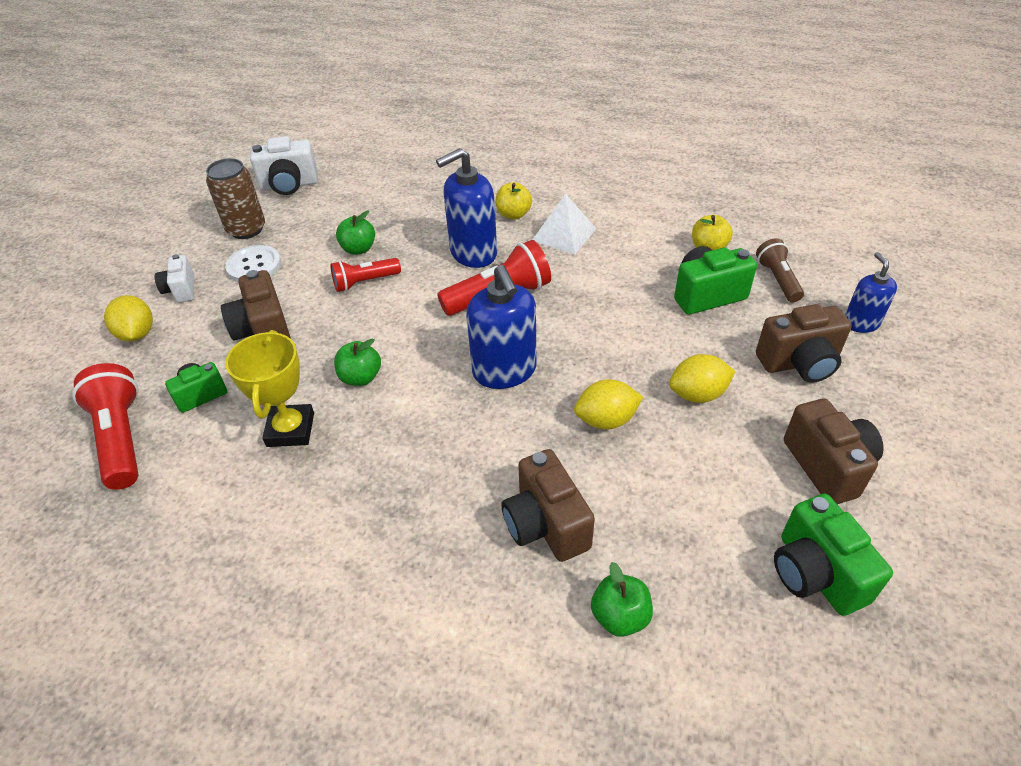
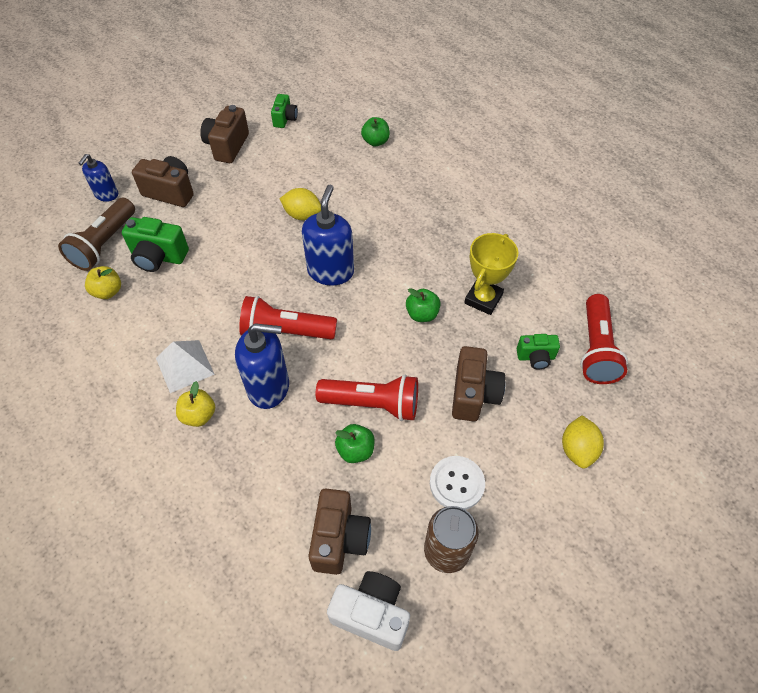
camera: 150 degrees left, 10 degrees up
white camera [155,254,194,303] -> none
red flashlight [330,258,401,292] -> red flashlight [316,375,418,421], size x1.59
brown camera [501,449,595,562] -> brown camera moved to [309,488,371,575]
yellow lemon [669,354,735,403] -> none
brown flashlight [756,238,804,302] -> brown flashlight [58,198,135,271], size x1.59
green camera [774,494,893,616] -> green camera [271,94,298,128], size x0.62

